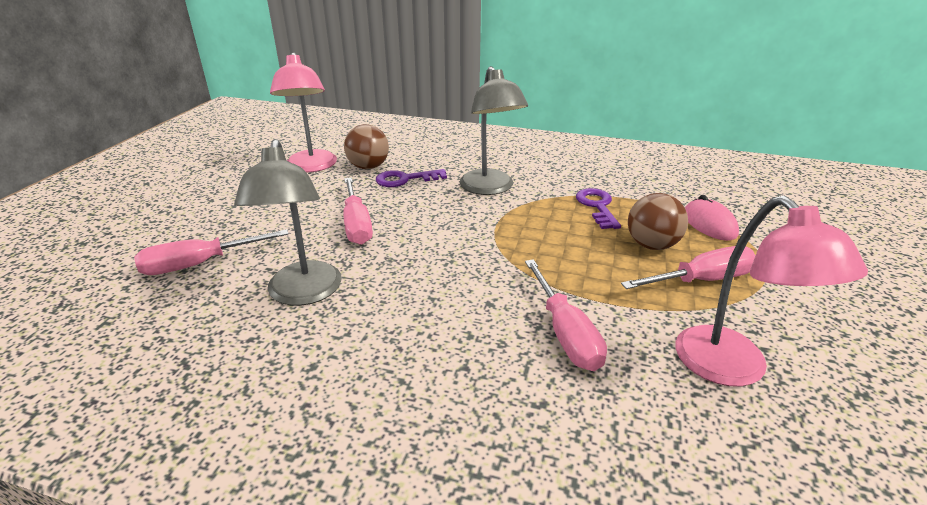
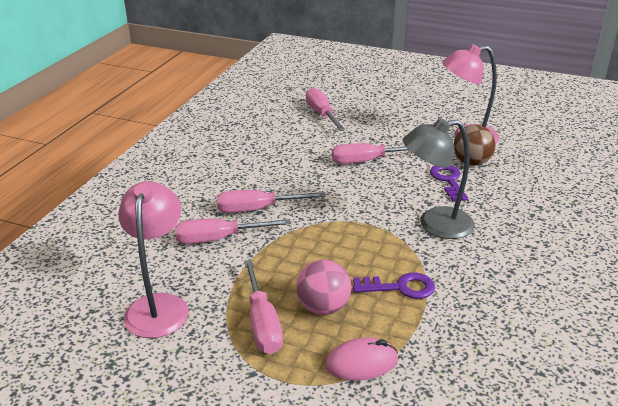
camera: 95 degrees right, 0 degrees up
grey lamp [234,139,342,306] -> none
brown ball [628,193,688,250] -> pink ball [296,259,351,315]
pink lamp [675,195,868,387] -> pink lamp turned 105 degrees clockwise [118,181,189,338]
none -> pink screwdriver [216,190,325,213]

